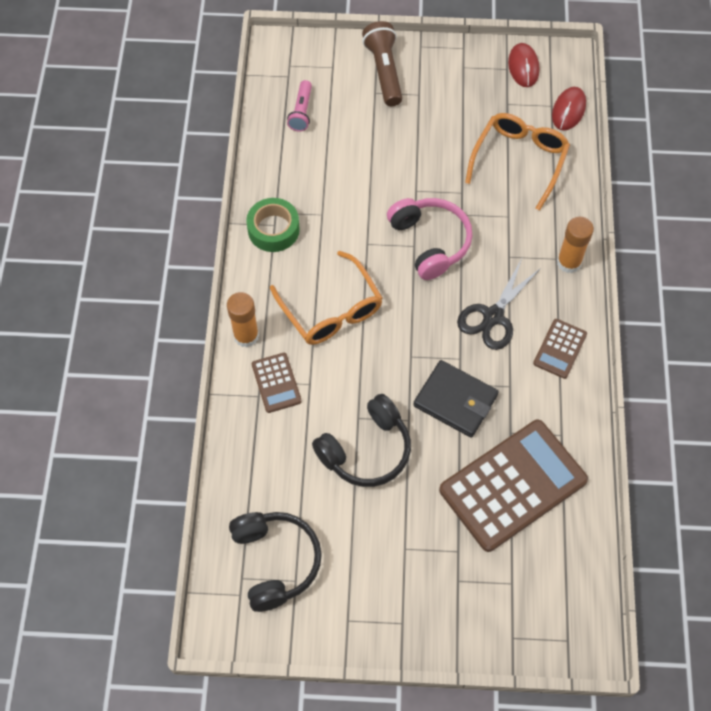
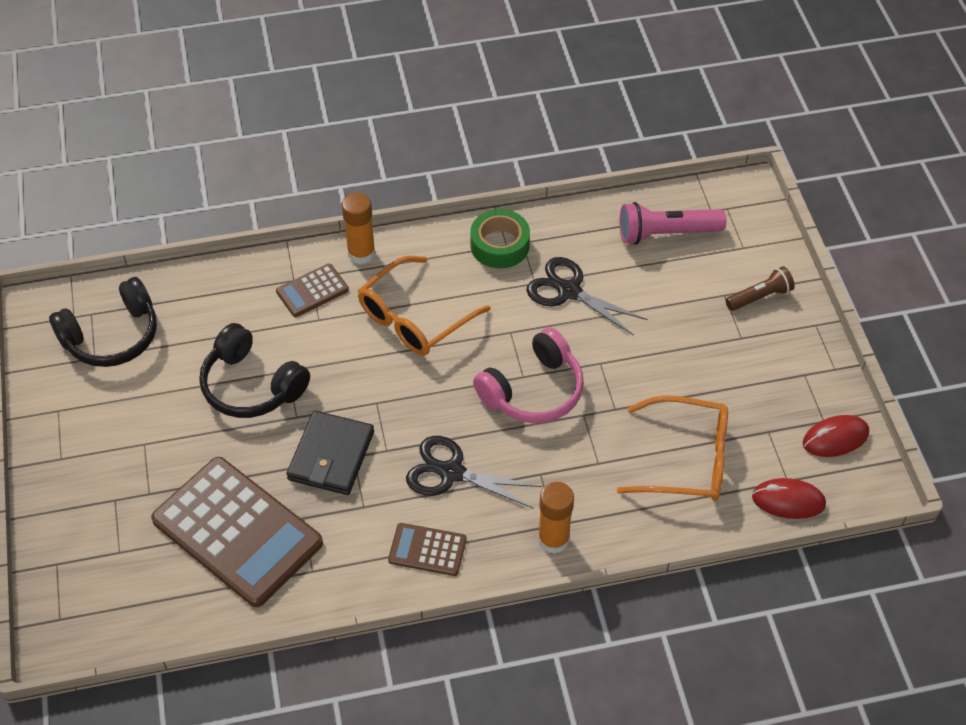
camera: 75 degrees right, 10 degrees down
pink flashlight [287,80,312,132] -> pink flashlight [620,202,726,245], size x1.56
brown flashlight [362,21,402,106] -> brown flashlight [726,266,795,311], size x0.64
none -> black scissors [526,257,647,336]

